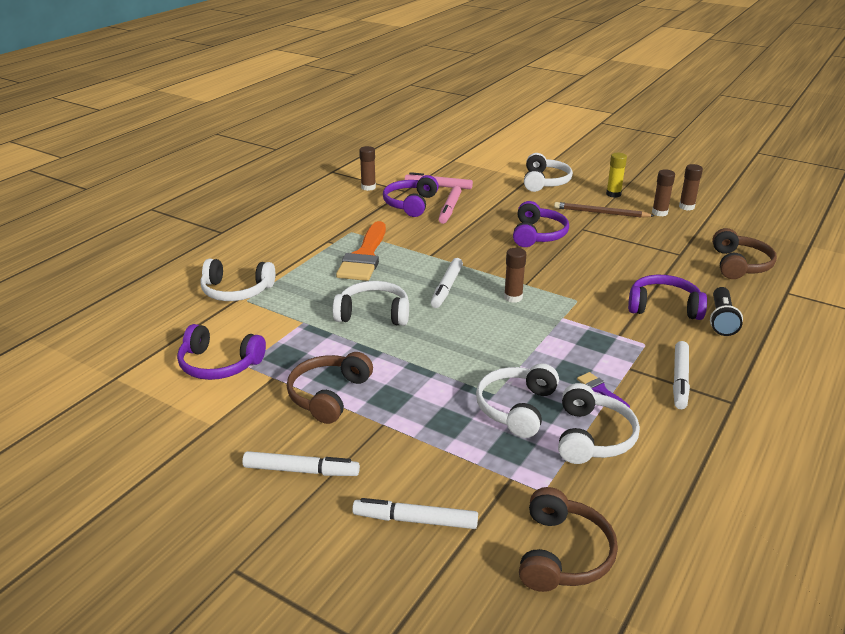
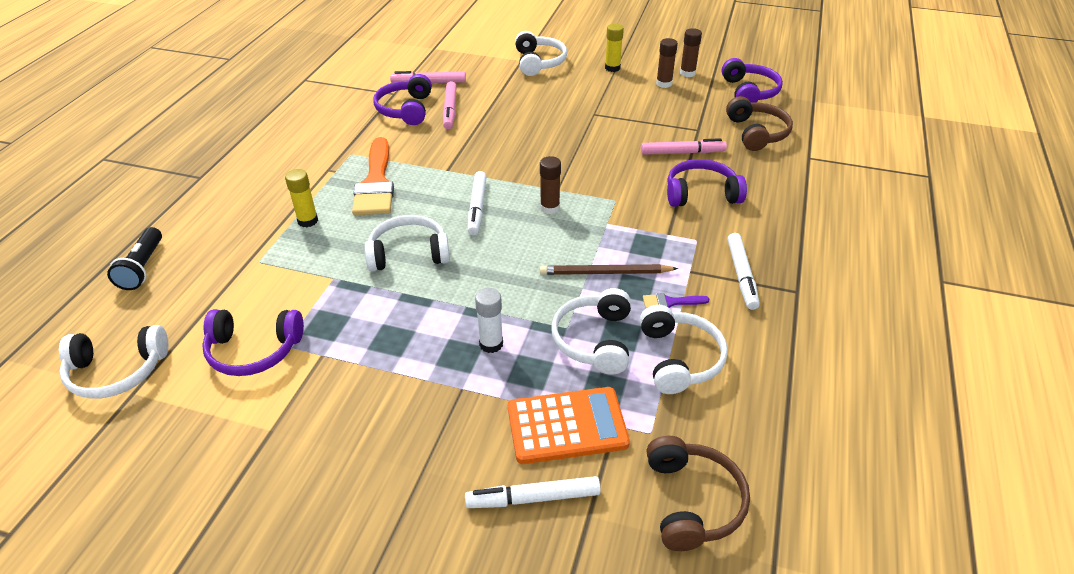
camera: 15 degrees left, 10 degrees up
white headphones [200,259,275,301] -> white headphones moved to [59,325,168,399]
white marker [242,451,360,476] -> none
brown headphones [287,352,373,424] -> none
brown glue stick [359,146,376,191] -> none
purple headphones [513,201,569,247] -> purple headphones moved to [722,58,783,103]
brown pencil [554,202,654,218] -> brown pencil moved to [540,264,678,275]
purple brush [577,372,630,408] -> purple brush turned 45 degrees counterclockwise [643,293,709,309]
black flashlight [710,287,743,336] -> black flashlight moved to [107,227,162,290]
none -> yellow glue stick [285,169,318,227]
none -> white glue stick [475,288,503,353]
none -> orange calculator [508,387,630,464]
none -> pink marker [641,138,727,155]

